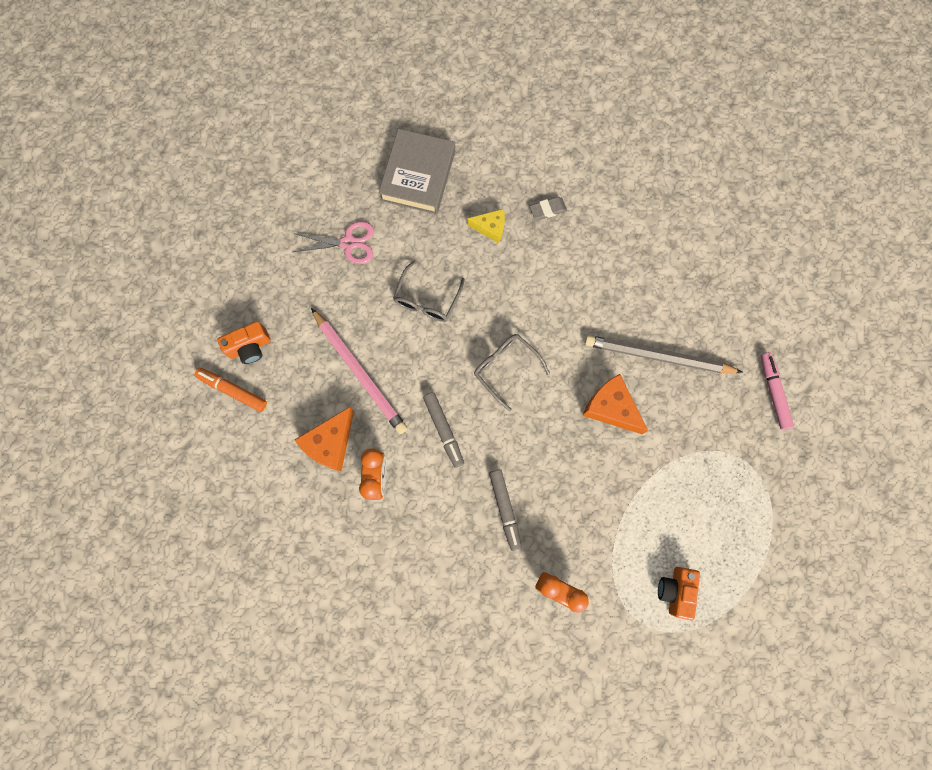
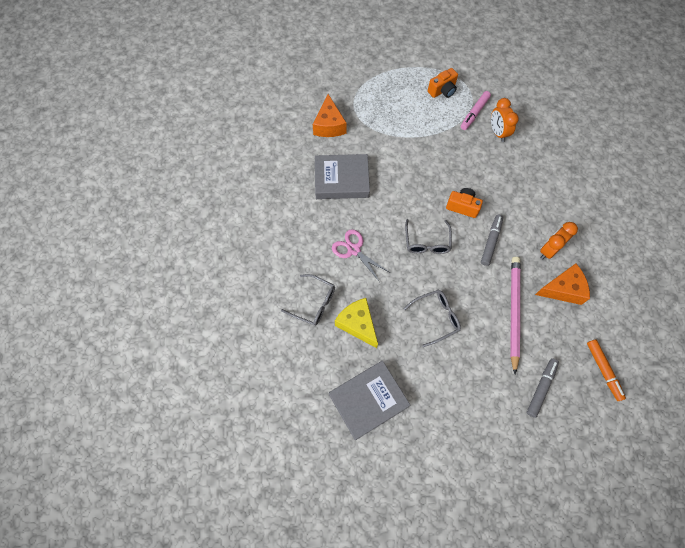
camera: 135 degrees left, 10 degrees down
orange camera [217,321,271,364] -> orange camera moved to [446,188,483,218]
pink scissors [293,221,374,264] -> pink scissors moved to [332,229,389,282]
yellow cheese [467,209,505,243] -> yellow cheese [335,298,378,348], size x1.57
grey marker [489,469,522,551] -> grey marker moved to [527,358,559,418]
grey eraser [530,197,567,220] -> grey glasses [281,274,335,326]
orange cheese [583,374,648,434] -> orange cheese moved to [313,94,347,137]
grey pencil [585,335,742,373] -> grey book [315,154,370,199]
pink marker [761,352,794,430] -> pink marker moved to [461,91,491,130]

